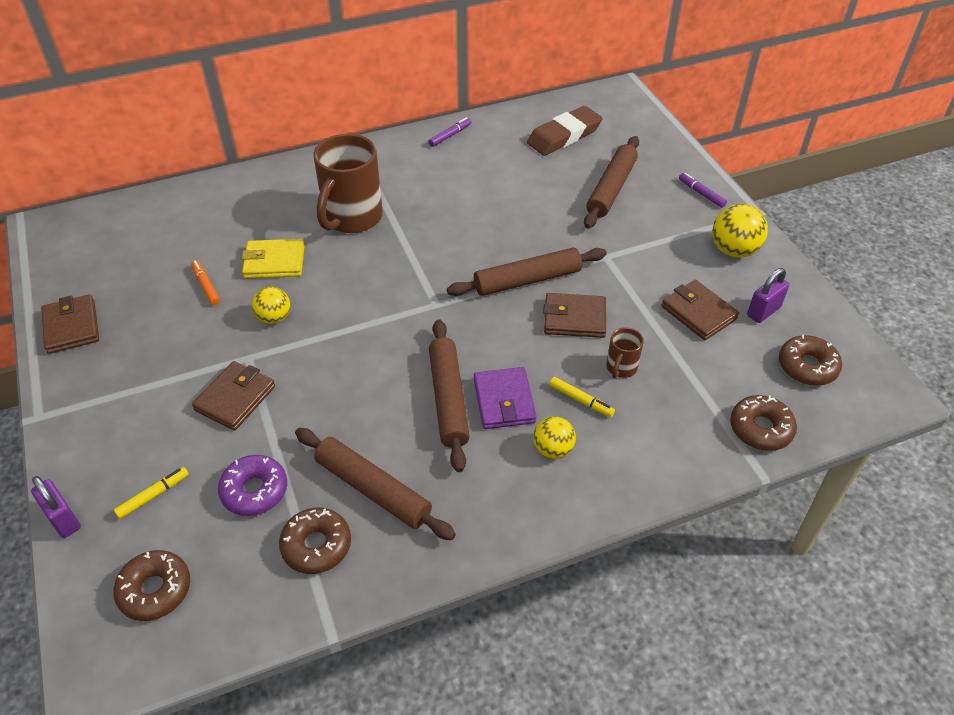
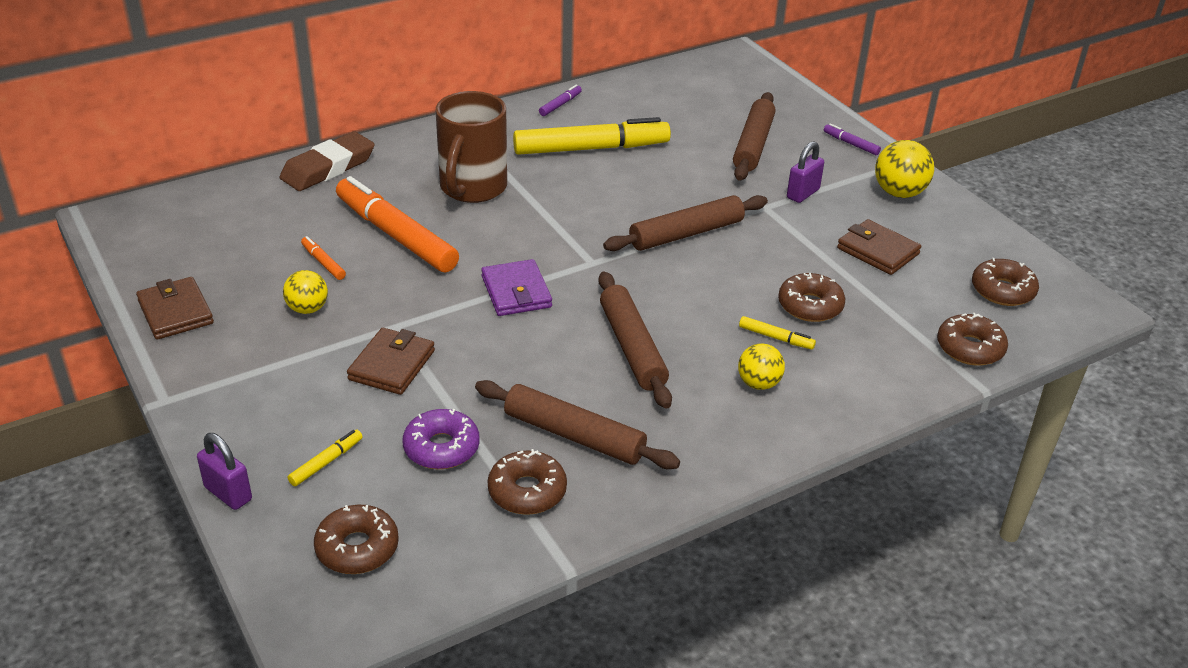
camera: 10 degrees left, 10 degrees down
yellow wallet [242,239,305,279] -> orange marker [336,176,459,273]
yellow ball [252,287,290,324] -> yellow ball moved to [283,270,328,314]
purple wallet [474,367,537,429] -> purple wallet moved to [481,259,552,316]
brown eraser [527,106,603,156] -> brown eraser moved to [280,132,375,191]
brown wallet [543,293,606,338] -> none
brown mug [606,327,644,378] -> brown donut [778,273,845,322]
purple padlock [747,268,789,323] -> purple padlock moved to [787,141,824,203]
none -> yellow marker [513,117,671,155]

